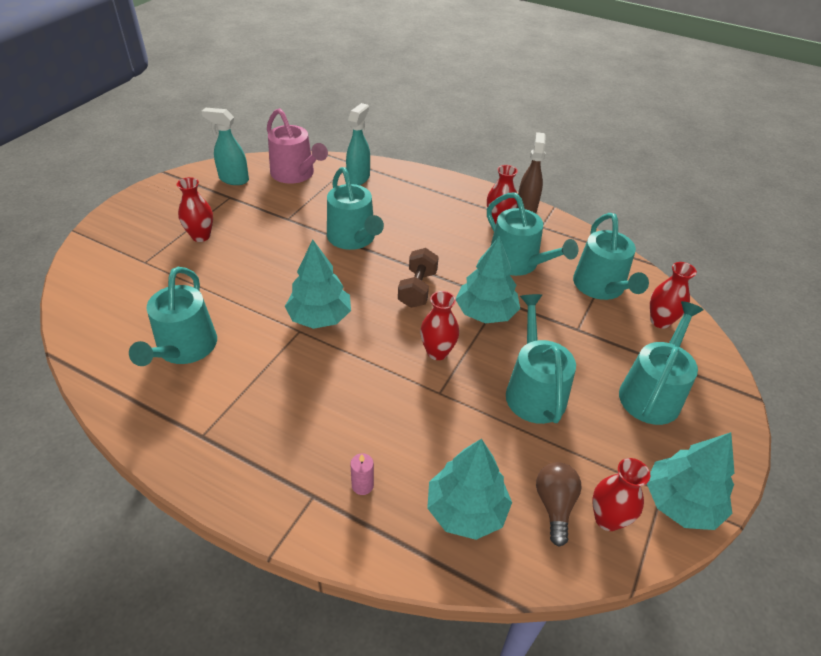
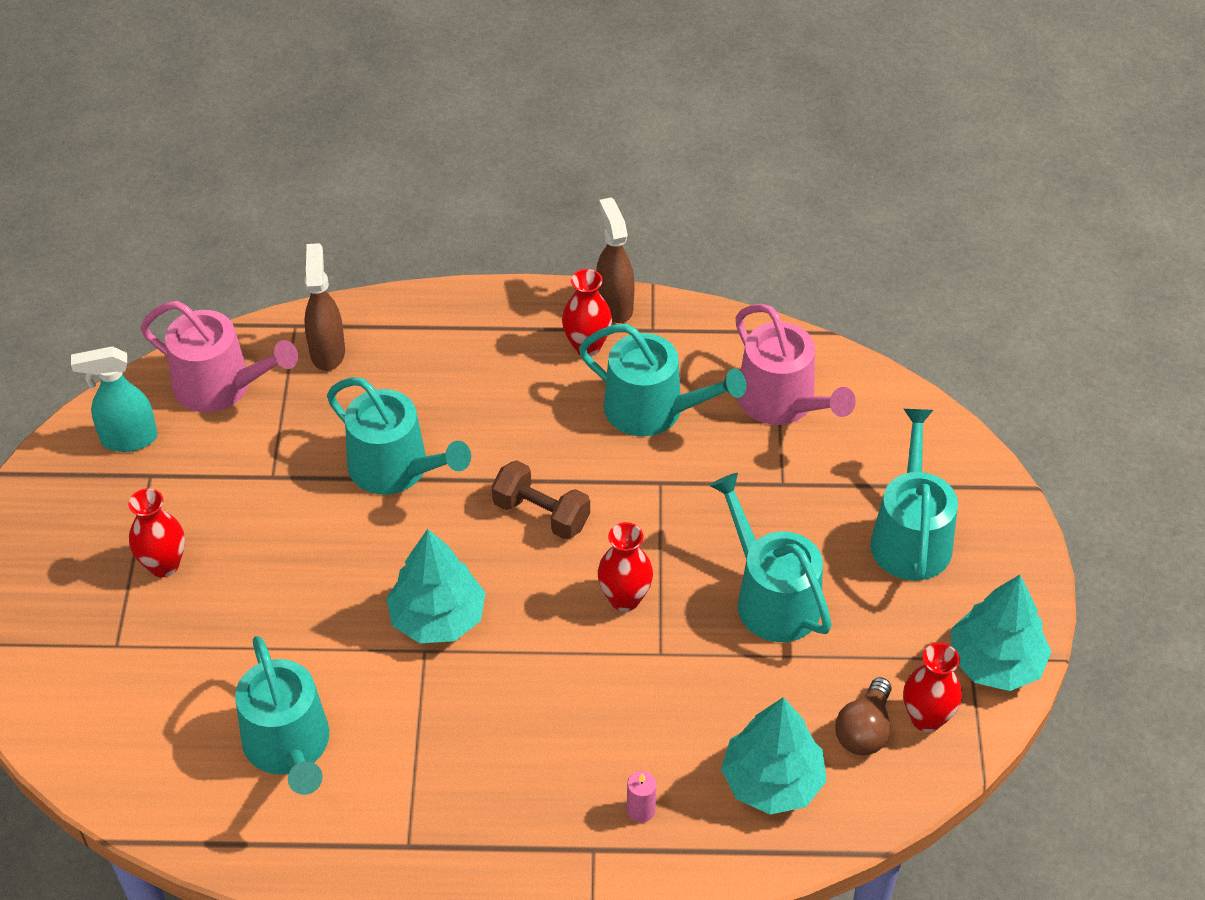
camera: 25 degrees left, 5 degrees up
turquoise spray bottle [346,103,370,185] -> brown spray bottle [304,243,345,371]
brown dumbbell [398,248,439,308] -> brown dumbbell turned 45 degrees counterclockwise [492,460,590,540]
turquoise tree [456,236,520,323] -> none
brown light bulb [536,462,582,547] -> brown light bulb turned 135 degrees counterclockwise [835,677,891,755]
turquoise watering can [573,213,649,300] -> pink watering can [735,304,856,425]
red vase [650,262,697,328] -> none

